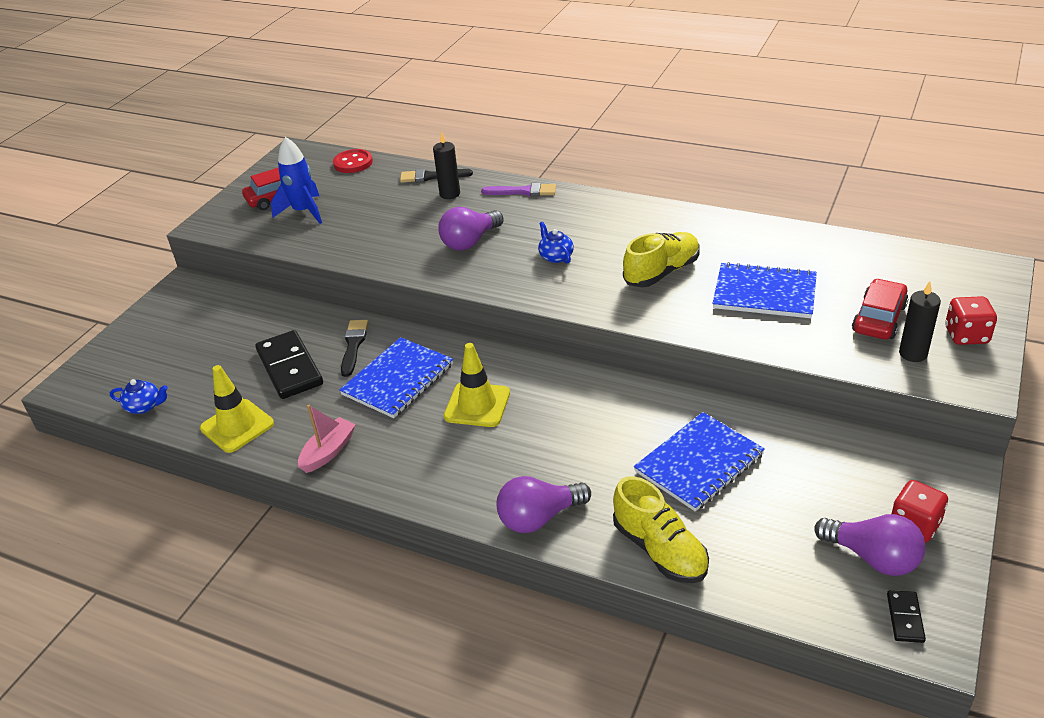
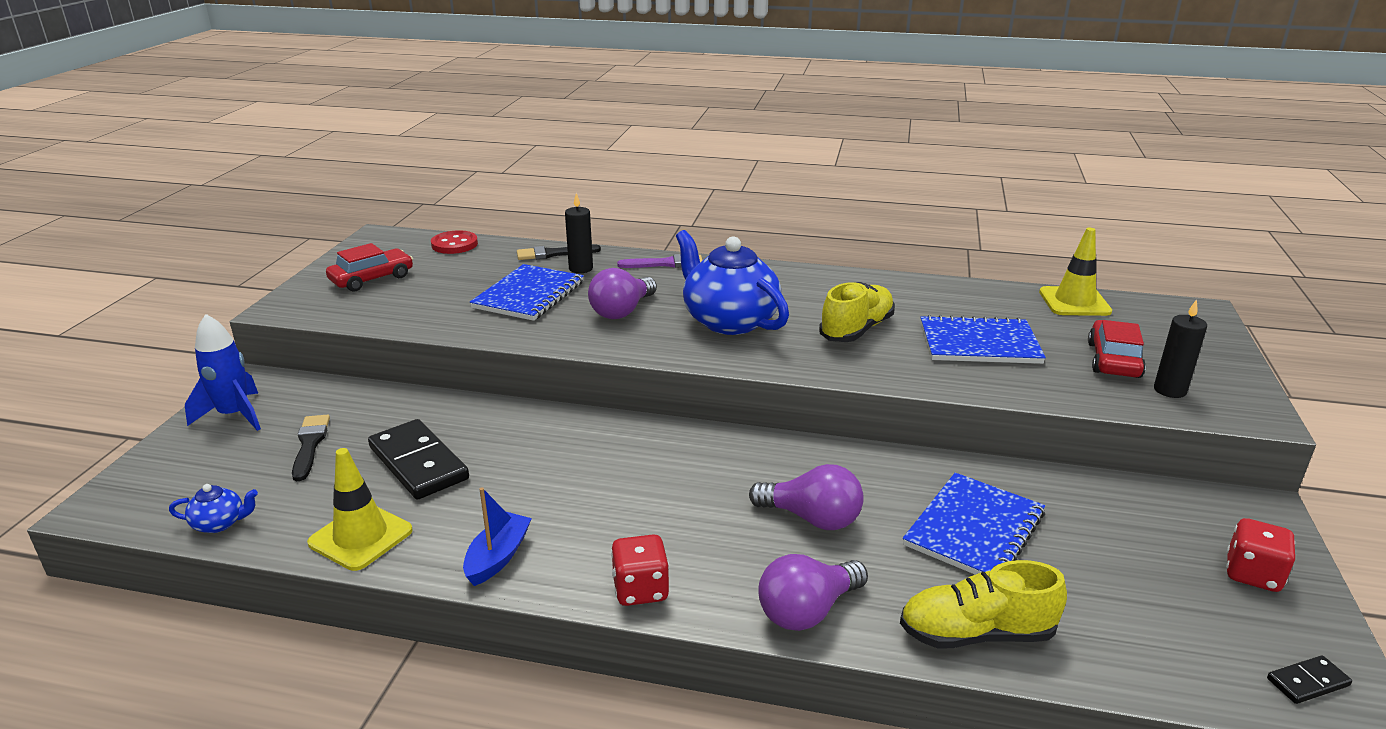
camera: 15 degrees left, 10 degrees down
blue rocket [271,137,322,224] -> blue rocket moved to [185,314,261,431]
pink boat [298,405,356,473] -> blue boat [463,487,532,586]
blue notebook [339,337,453,418] -> blue notebook moved to [470,264,584,321]
black brush [341,320,368,377] -> black brush moved to [292,415,330,481]
yellow traffic cone [444,343,510,427] -> yellow traffic cone moved to [1039,228,1112,316]
blue teapot [538,222,574,264] -> blue teapot [676,230,789,335], size x2.36
yellow shoe [613,476,709,583] -> yellow shoe turned 135 degrees clockwise [900,560,1067,648]
purple light bulb [814,514,926,576] -> purple light bulb moved to [749,464,864,530]
black domino [887,590,926,643] -> black domino turned 75 degrees clockwise [1267,655,1352,704]
red dice [945,296,997,345] -> red dice moved to [611,534,669,606]

